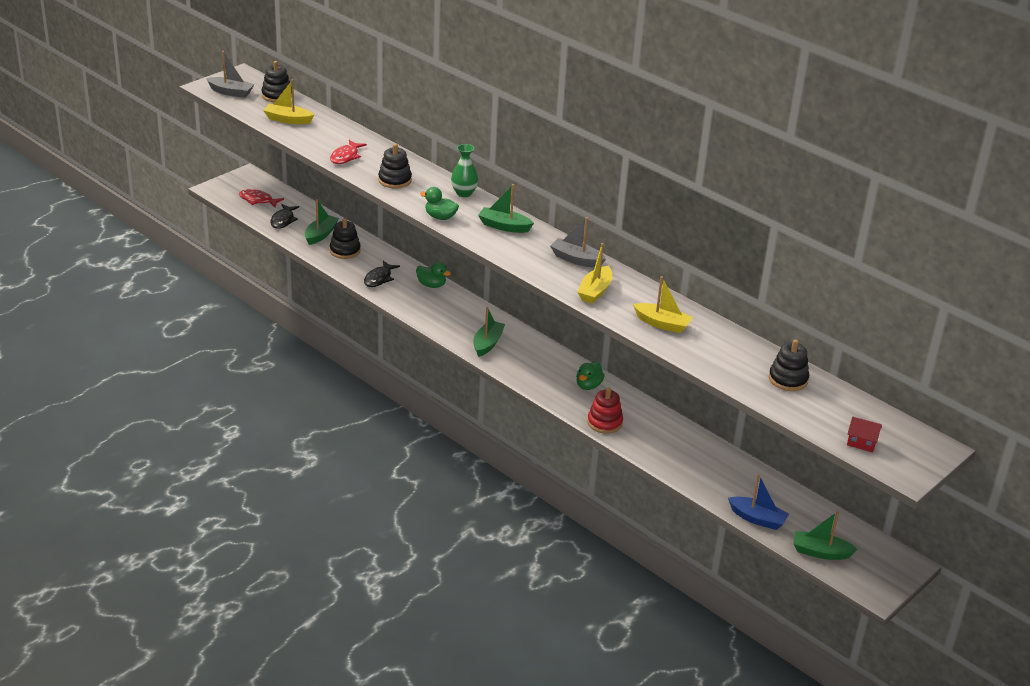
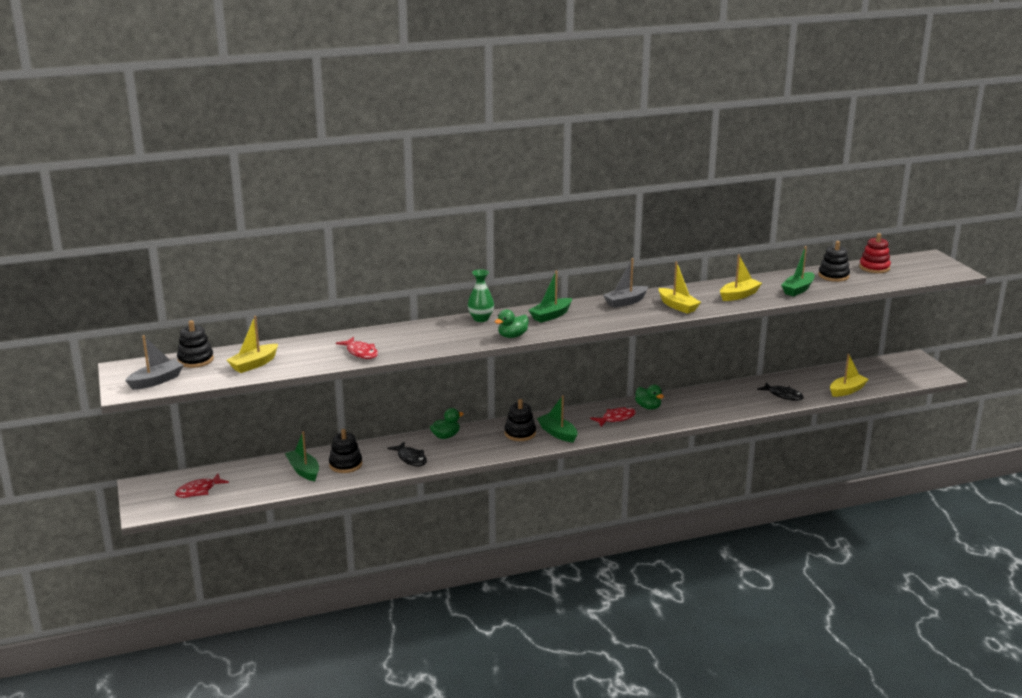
camera: 60 degrees left, 10 degrees down
black fish [270,204,299,229] -> black fish moved to [757,382,804,401]
black stacking toy [378,144,412,188] -> black stacking toy moved to [505,399,536,441]
red stacking toy [587,387,623,434] -> red stacking toy moved to [859,233,891,273]
blue boat [728,474,789,530] -> yellow boat [830,354,869,397]
green boat [793,511,858,560] -> green boat moved to [781,246,815,296]
red house [847,417,882,452] -> none
none -> red fish [590,407,636,427]

